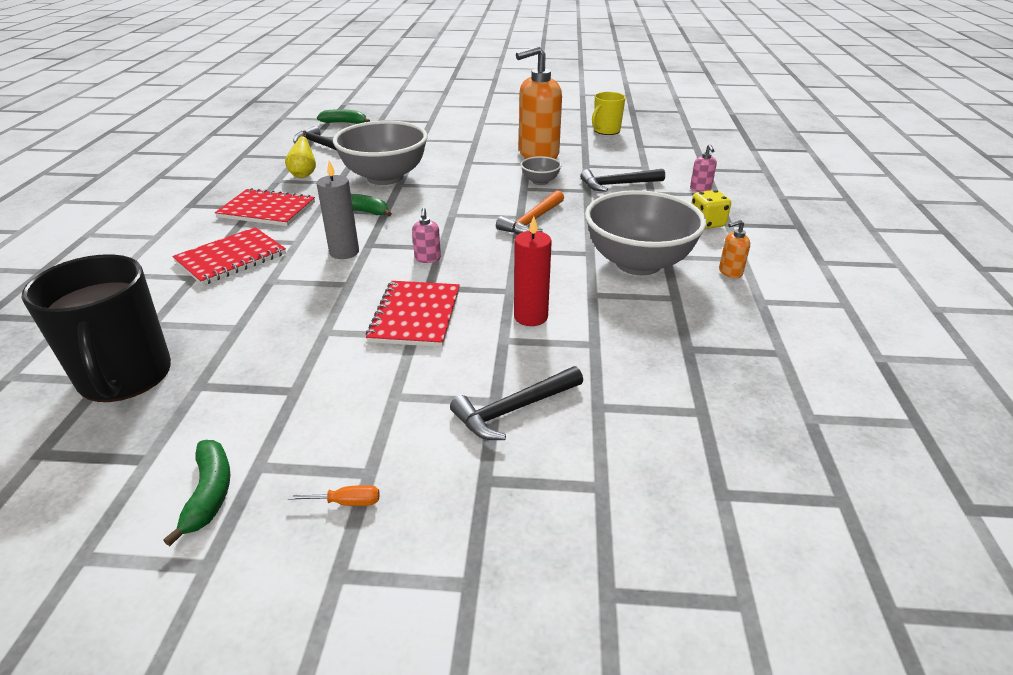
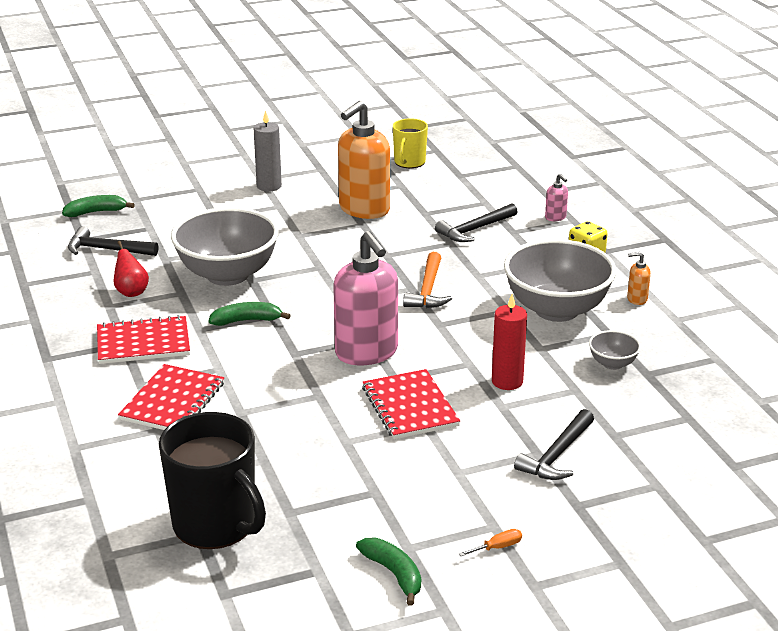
camera: 25 degrees left, 5 degrees down
yellow pear [285,130,316,178] -> red pear [114,241,149,297]
grey candle [317,161,359,259] -> grey candle moved to [254,110,282,192]
pink soap dispenser [412,208,441,263] -> pink soap dispenser [333,231,398,365], size x2.43
grey bowl [521,156,561,185] -> grey bowl moved to [589,330,641,370]
orange soap dispenser [719,220,750,278] -> orange soap dispenser turned 45 degrees clockwise [627,252,651,305]

